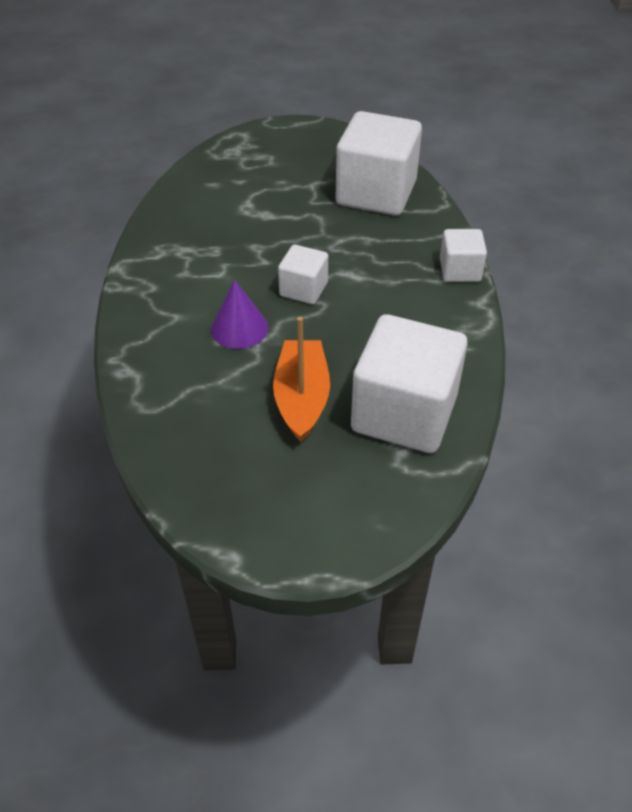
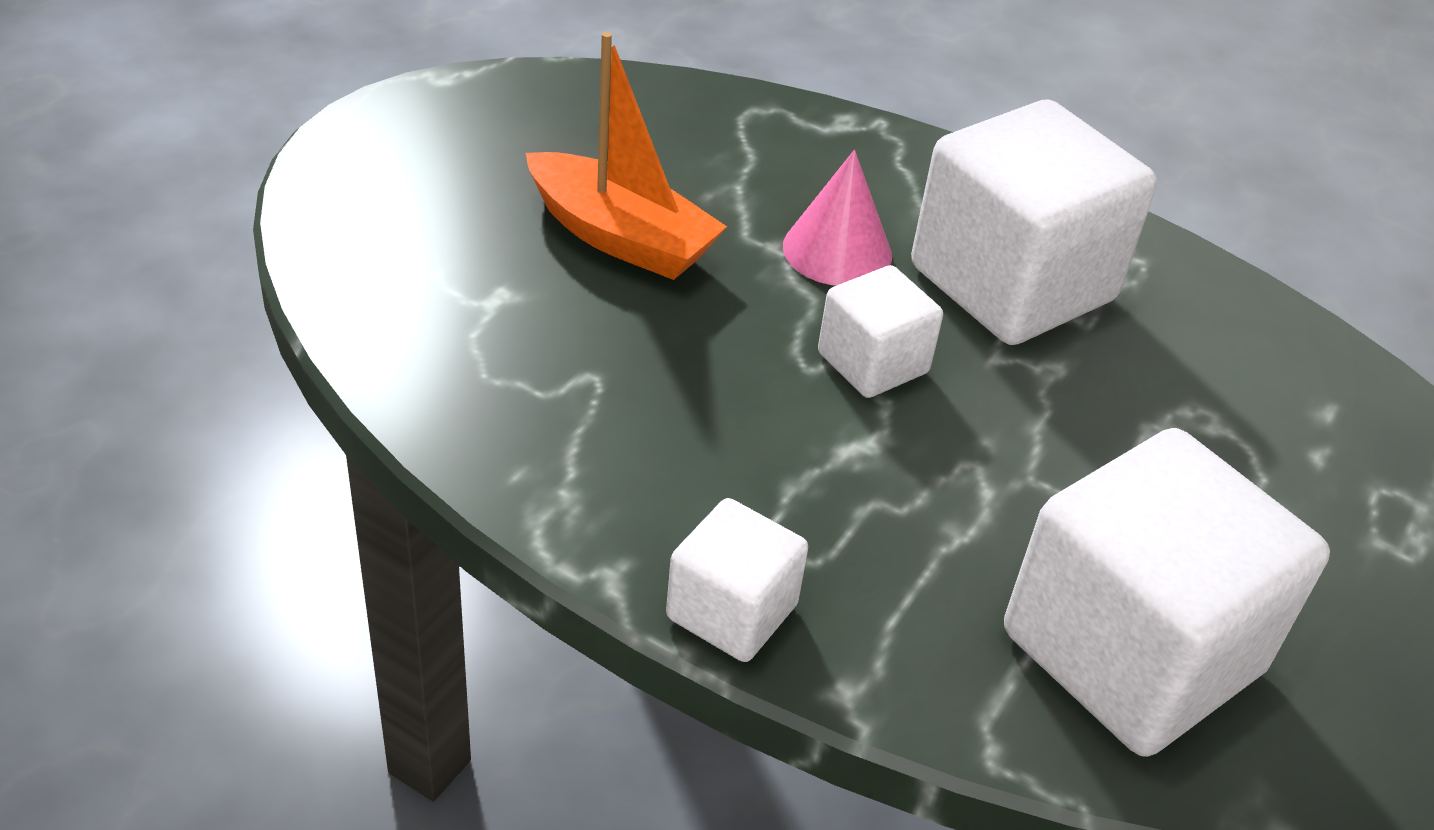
camera: 120 degrees right, 5 degrees down
purple cone [211,280,268,349] -> pink cone [783,150,892,286]
white cube [351,314,468,453] -> white cube moved to [911,100,1157,345]

